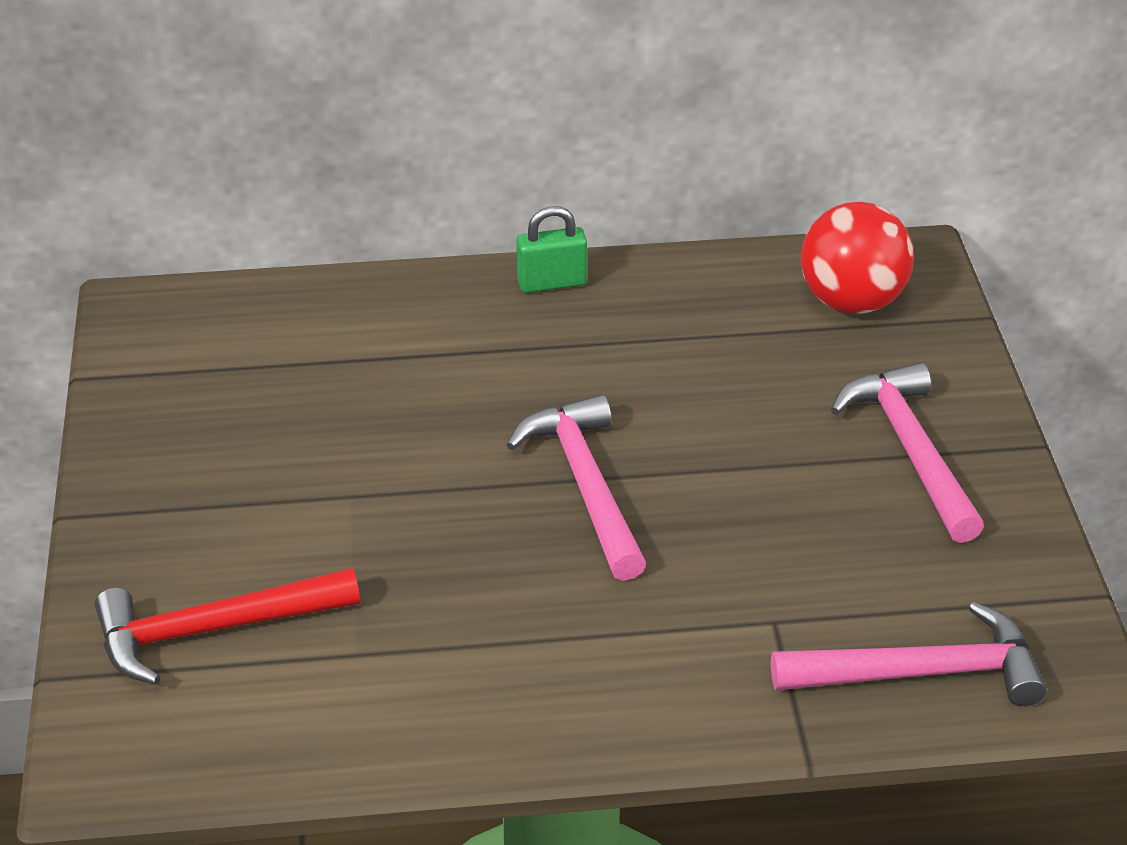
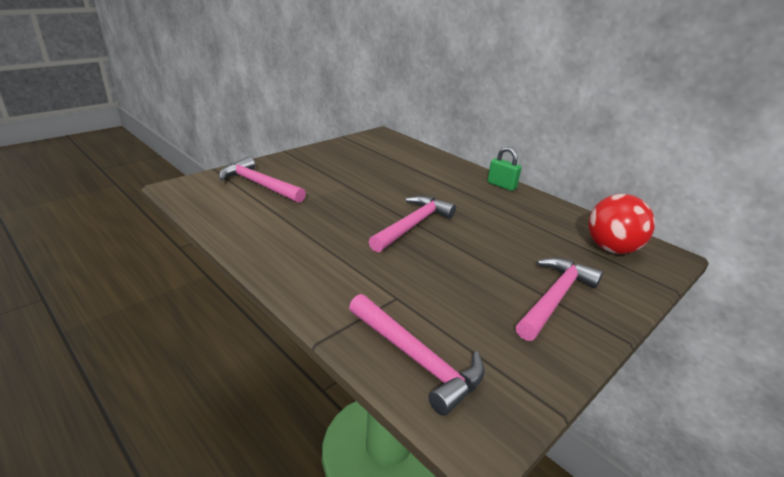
camera: 50 degrees right, 10 degrees down
red hammer [95,568,360,685] -> pink hammer [219,156,306,203]

